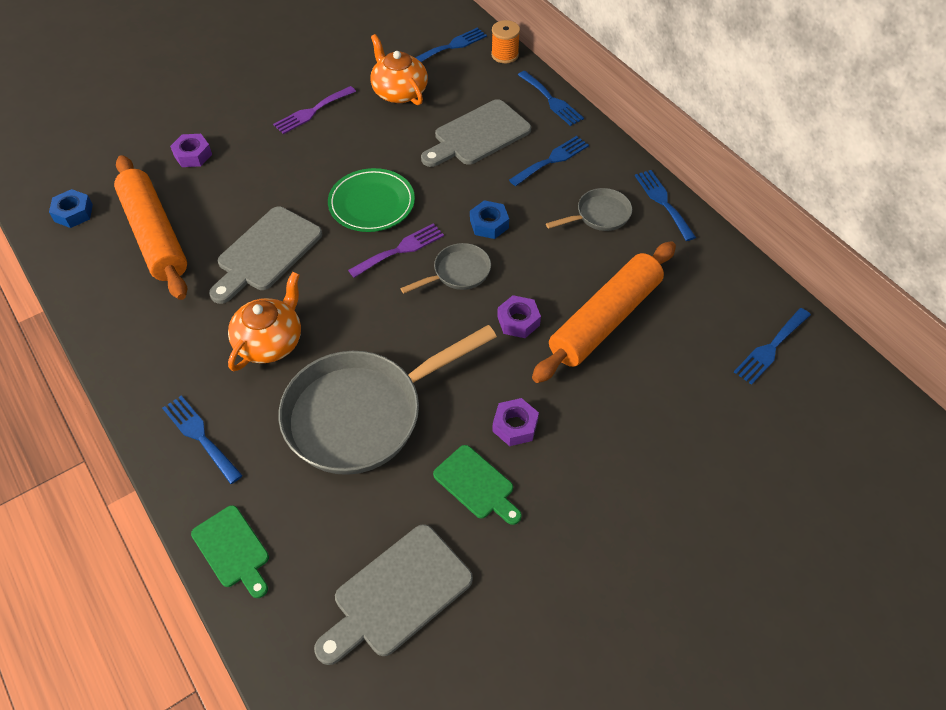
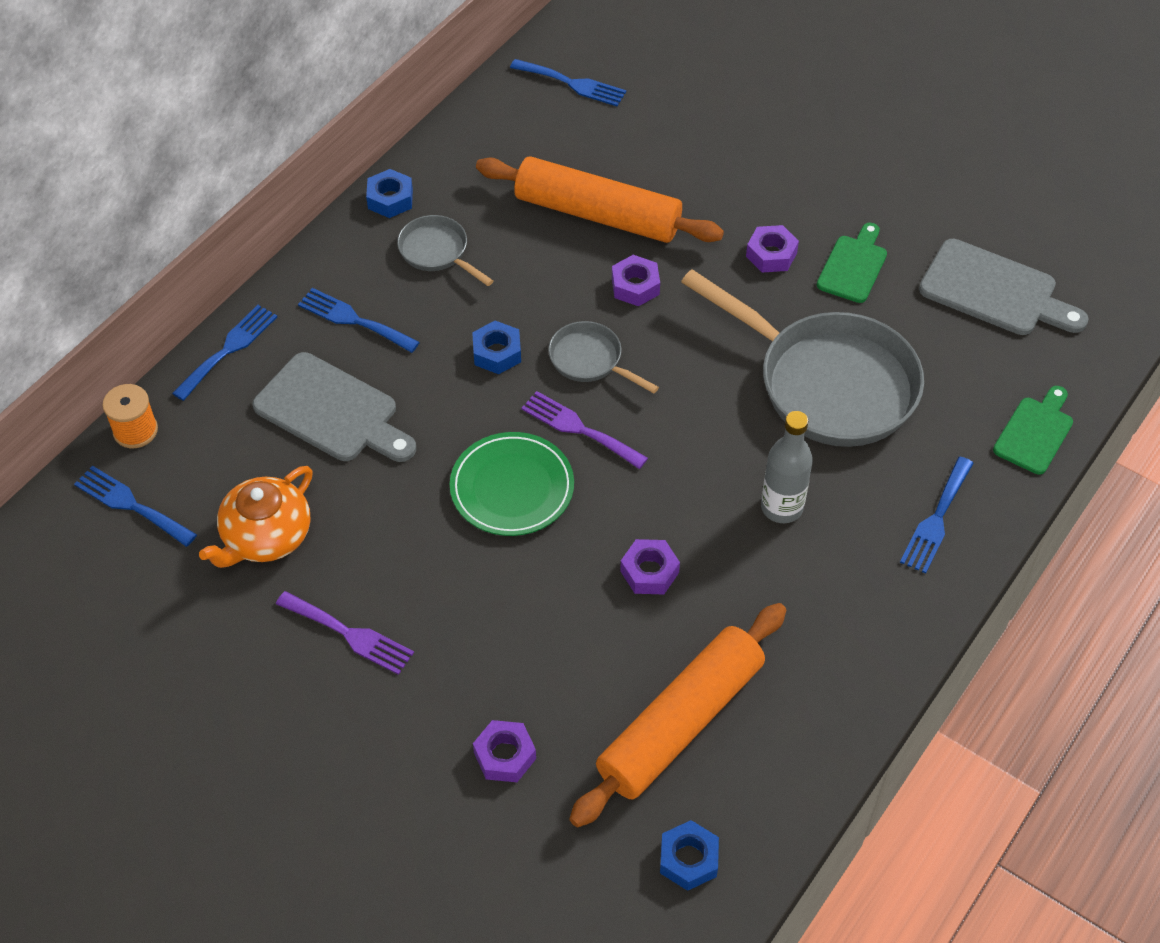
camera: 110 degrees left, 0 degrees up
grey cutting board [209,206,322,304] -> purple nut [620,539,680,594]
orange teapot [228,272,301,371] -> grey bottle [761,411,813,523]
blue fork [635,170,696,241] -> blue nut [366,169,413,218]

